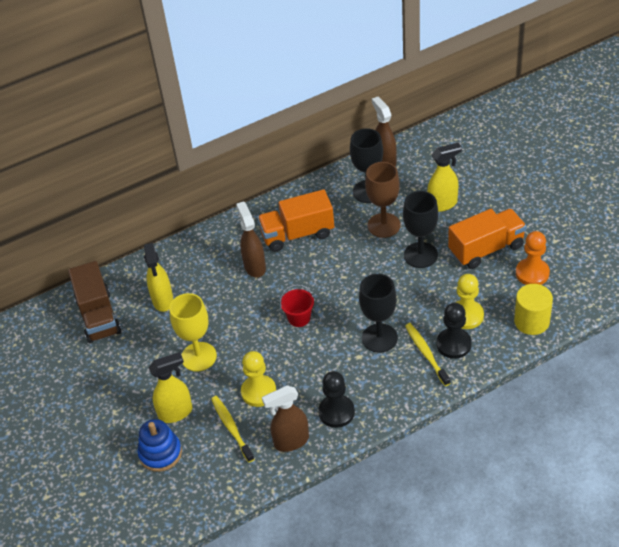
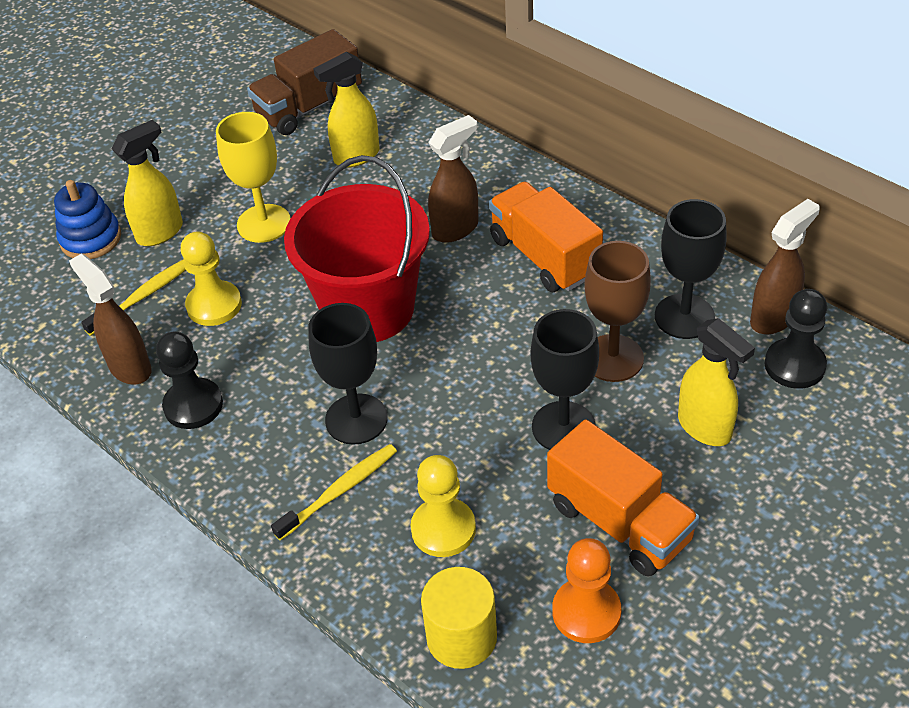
camera: 70 degrees right, 0 degrees up
yellow spray bottle [148,352,193,423] -> yellow spray bottle turned 90 degrees counterclockwise [112,120,183,246]
red bucket [280,284,314,327] -> red bucket [284,155,430,342], size x2.48
black pawn [436,303,472,359] -> black pawn moved to [765,289,827,389]

